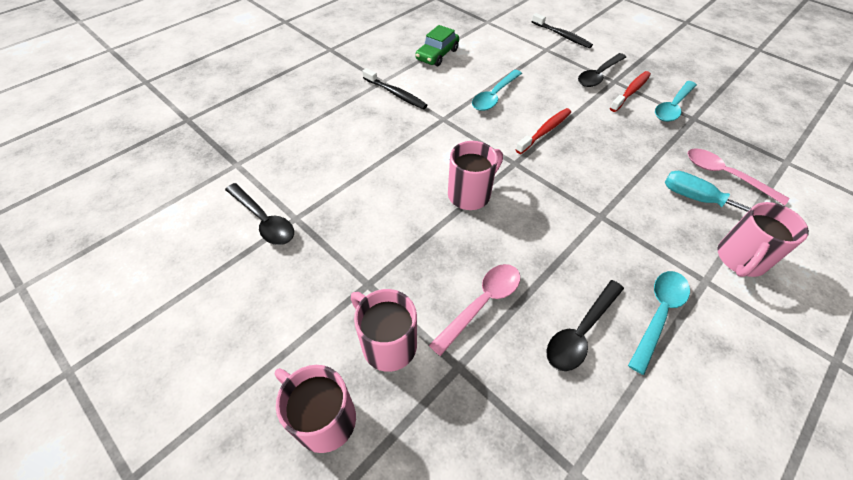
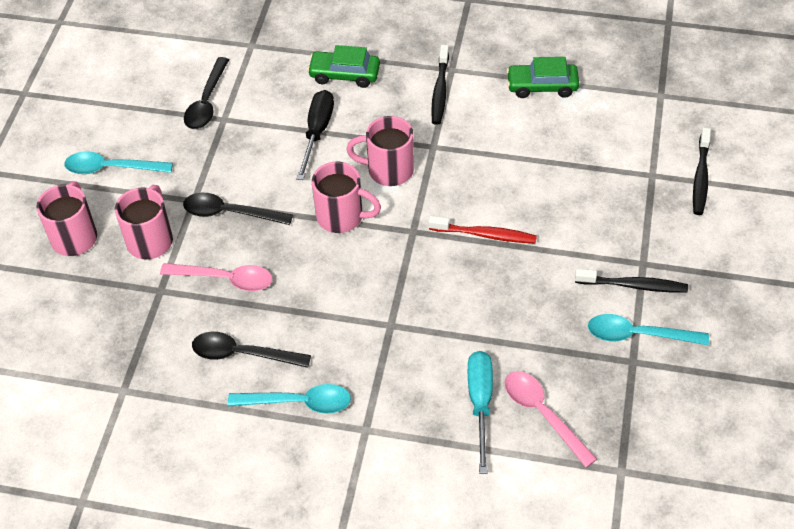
camera: 60 degrees right, 0 degrees up
turquoise spoon [472,70,522,111] -> turquoise spoon moved to [64,151,173,174]
black spoon [578,53,626,87] -> black spoon moved to [183,193,293,225]
red toothbrush [610,71,651,112] -> black toothbrush [575,269,688,293]
pink spoon [687,148,789,205] -> pink spoon turned 45 degrees counterclockwise [505,371,597,468]
pink mug [718,202,809,277] -> pink mug moved to [346,116,414,186]
none -> black screwdriver [296,90,334,180]
none -> green car [307,45,380,88]

